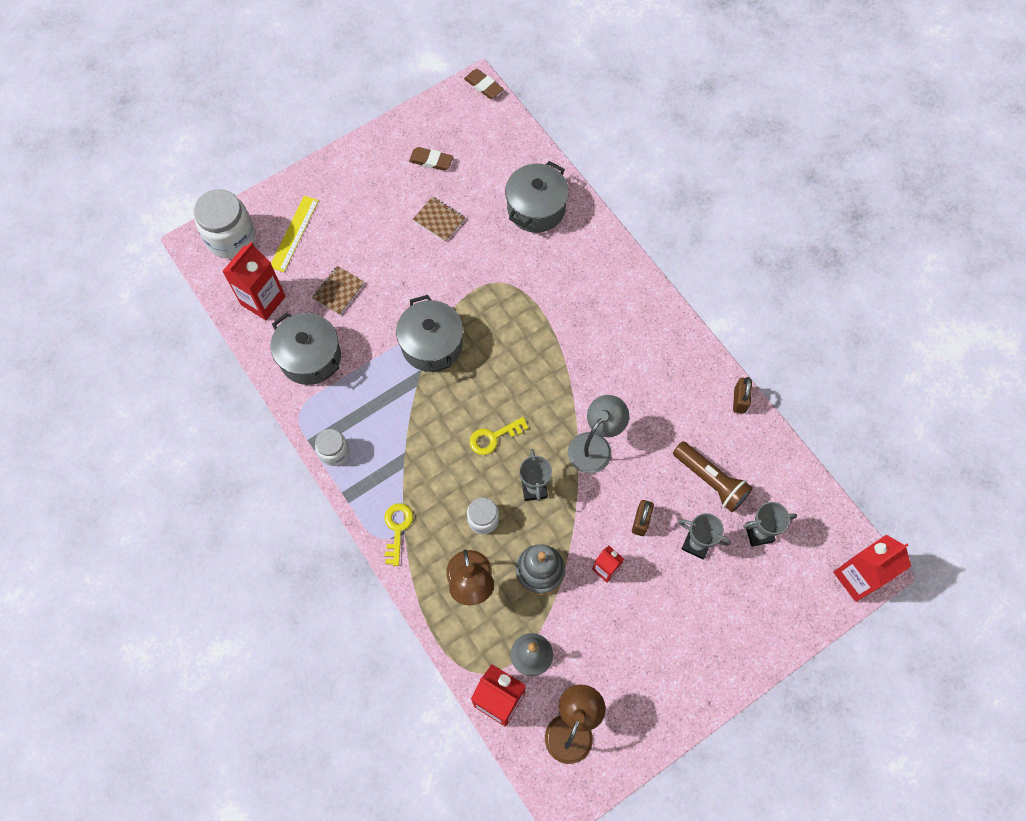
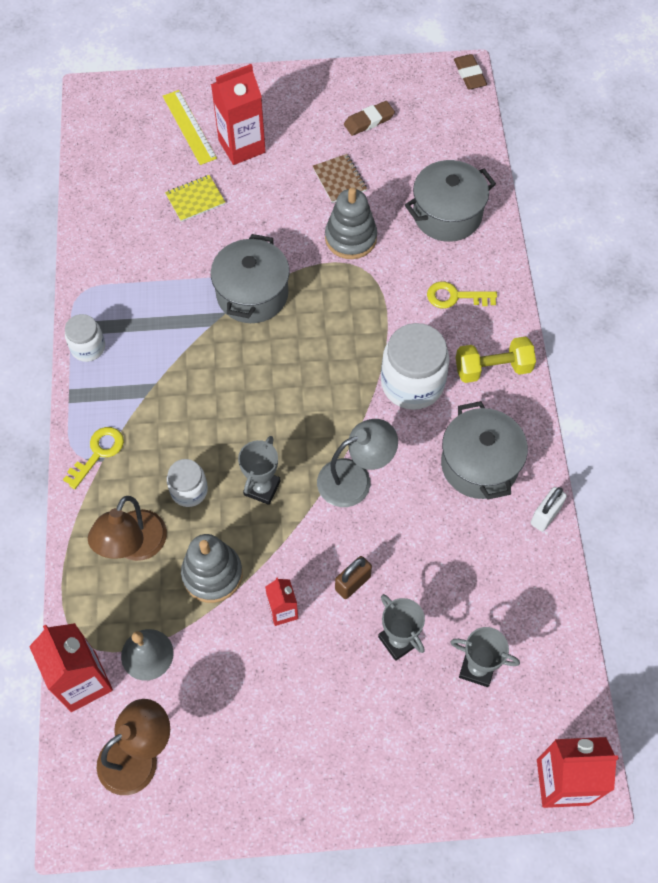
camera: 30 degrees right, 5 degrees down
white jar [194,189,255,258] -> white jar moved to [381,323,450,410]
red carton [222,242,286,320] -> red carton moved to [211,64,266,165]
yellow ruler [271,196,319,272] -> yellow ruler turned 75 degrees counterclockwise [163,90,217,165]
grey pot [271,312,341,385] -> grey pot moved to [441,401,528,500]
brown notebook [312,266,365,315] -> yellow notebook [165,175,225,222]
brown eraser [409,147,453,171] -> brown eraser turned 75 degrees counterclockwise [344,101,395,136]
yellow key [470,417,528,455] -> yellow key moved to [427,281,497,308]
brown flashlight [673,441,753,512] -> none
brown padlock [733,377,752,414] -> white padlock [530,487,567,532]
none -> grey stacking toy [325,188,377,259]
none -> yellow dumbbell [456,336,536,383]

